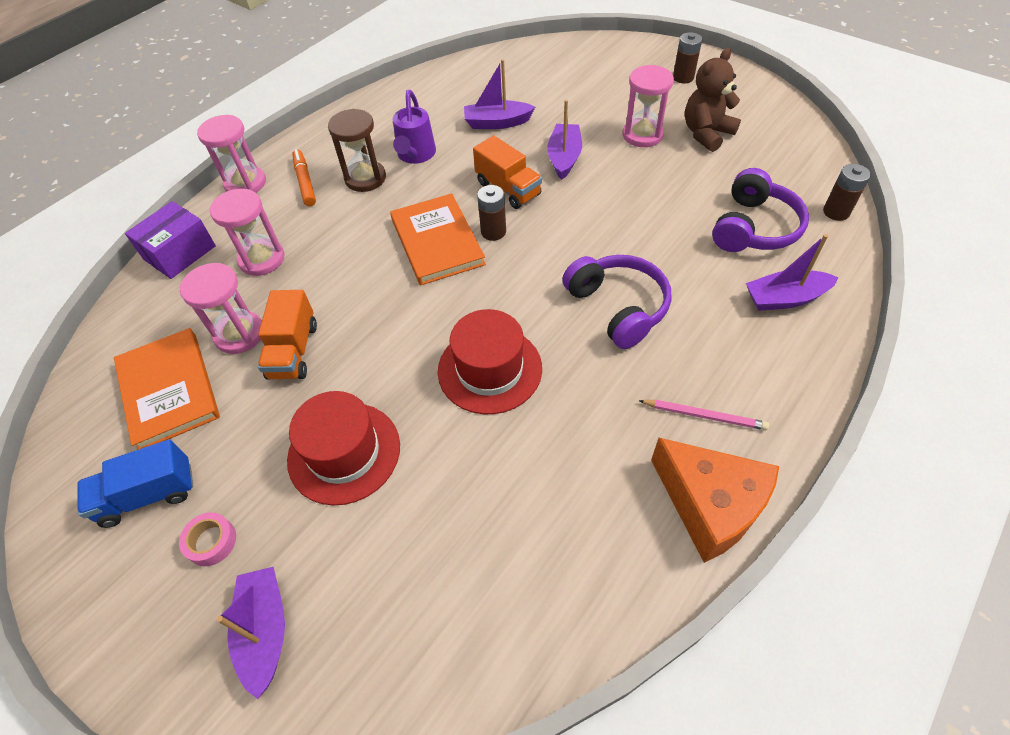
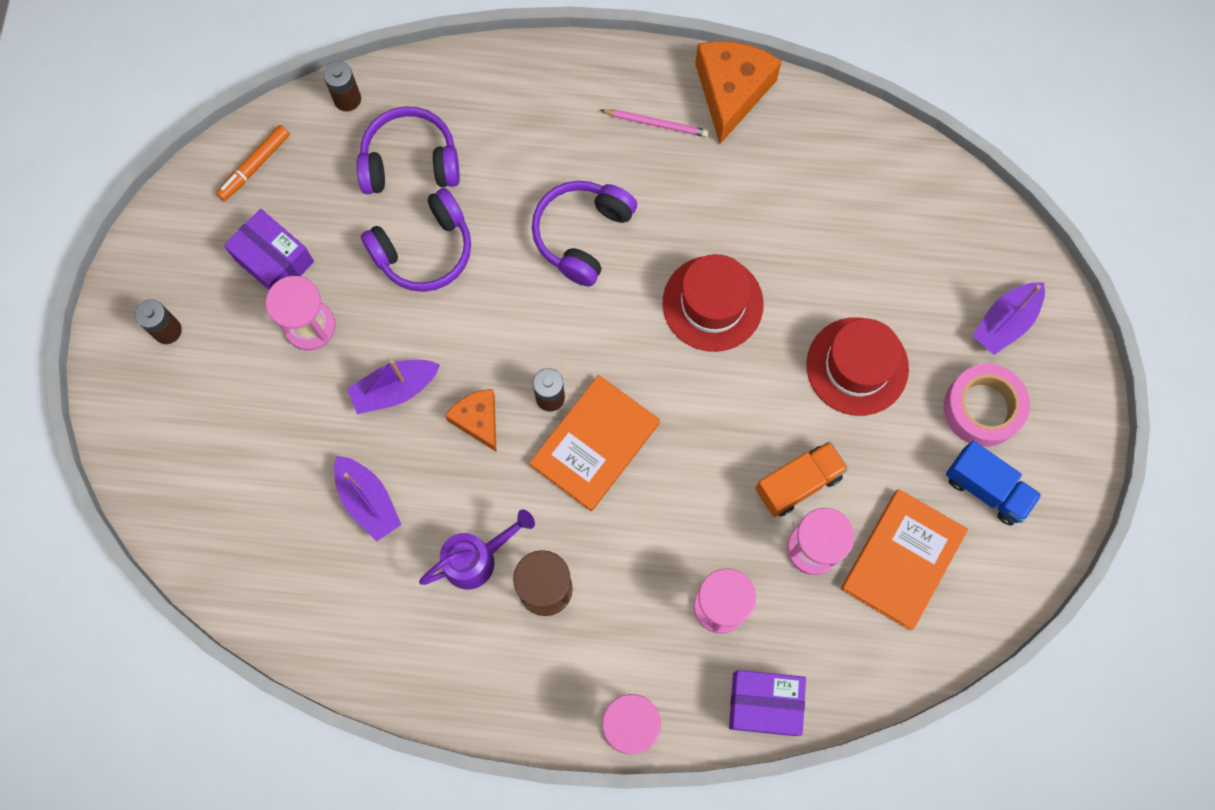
camera: 125 degrees left, 20 degrees up
pink tape [179,512,236,566] -> pink tape [944,364,1030,447], size x1.89
orange marker [292,149,316,206] -> orange marker moved to [216,125,290,201]
orange truck [473,136,542,209] -> orange cheese [445,389,497,452]
pink pencil [639,400,769,430] -> pink pencil turned 120 degrees clockwise [600,109,709,137]
brown teddy bear [685,48,741,152] -> purple box [224,209,314,290]
purple boat [746,234,839,311] -> none
none -> purple headphones [361,188,471,292]

